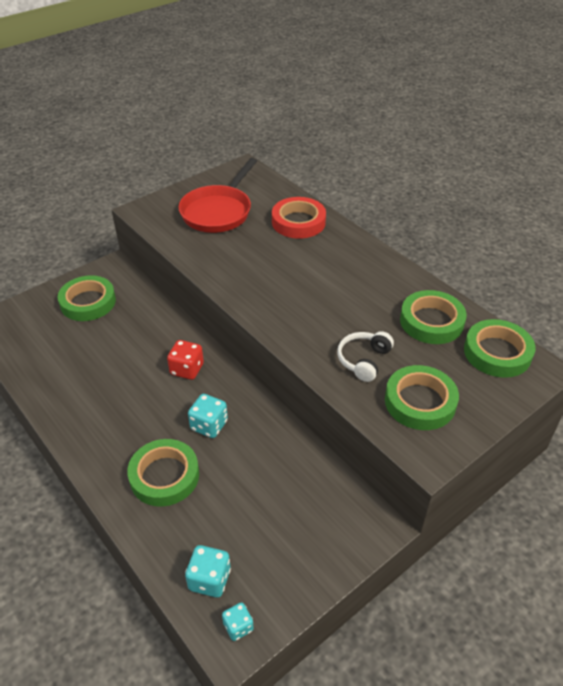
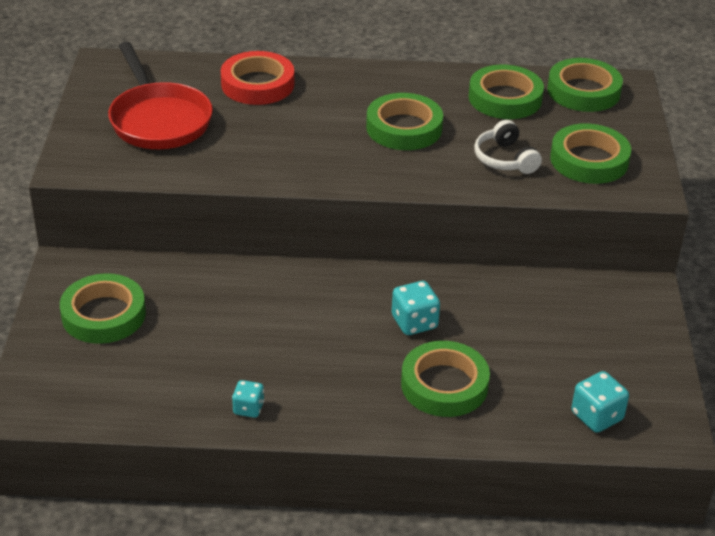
camera: 50 degrees left, 5 degrees down
red dice [167,340,204,380] -> none
turquoise dice [222,602,254,641] -> turquoise dice moved to [232,380,264,418]
none -> green tape [366,93,443,150]

